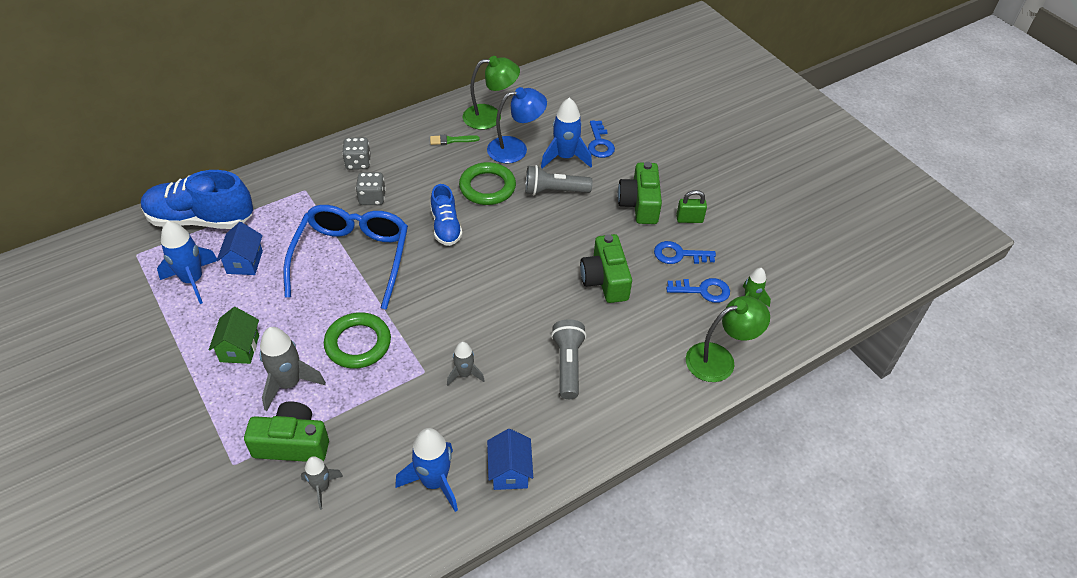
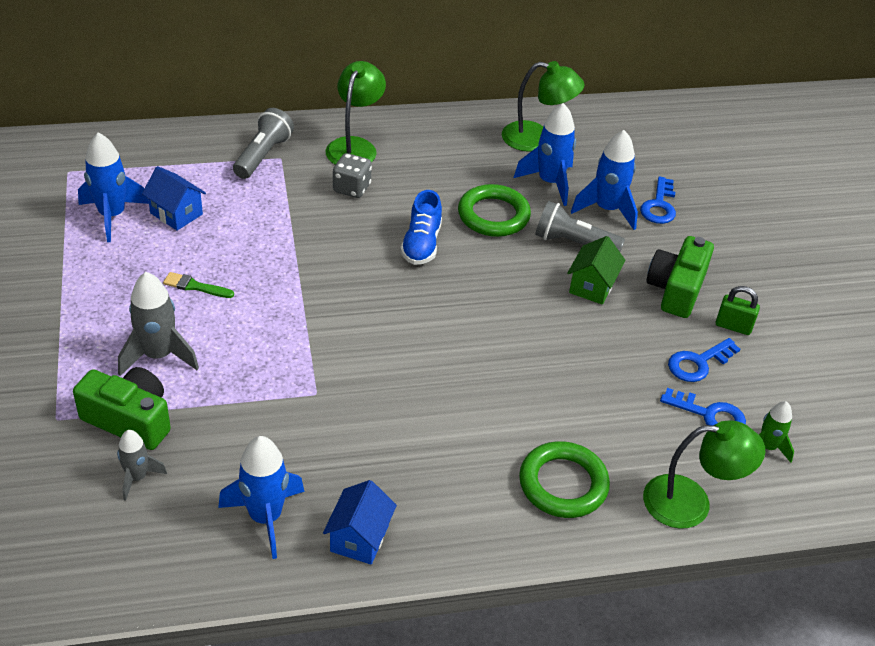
camera: 20 degrees right, 5 degrees down
blue shoe [141,170,253,229] -> none
green house [209,307,259,364] -> green house moved to [567,236,626,305]
blue house [216,222,263,275] -> blue house turned 75 degrees counterclockwise [142,166,206,231]
blue glasses [283,205,408,310] -> none
green ring [324,312,391,369] -> green ring moved to [519,441,610,518]
grey dice [342,137,370,170] -> green lamp [326,61,386,165]
green brush [430,135,480,145] -> green brush moved to [163,272,234,298]
grey rocket [447,342,485,386] -> none
blue lamp [487,87,547,163] -> blue rocket [514,103,576,206]
grey flashlight [551,319,586,399] -> grey flashlight moved to [233,108,294,179]
green camera [580,234,632,303] -> none
blue key [654,241,716,264] -> blue key turned 60 degrees counterclockwise [668,338,740,382]

